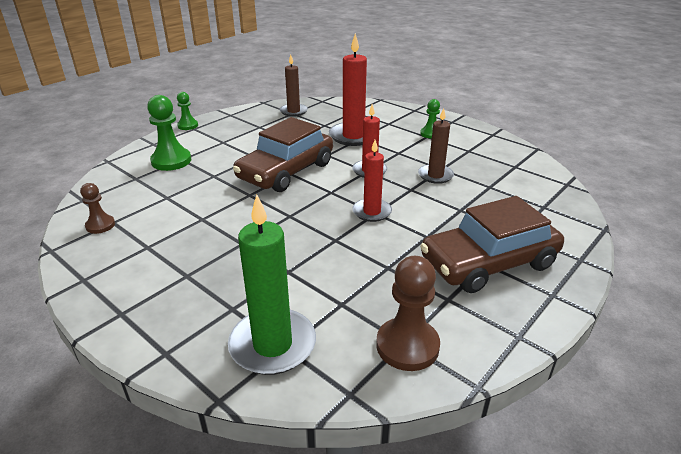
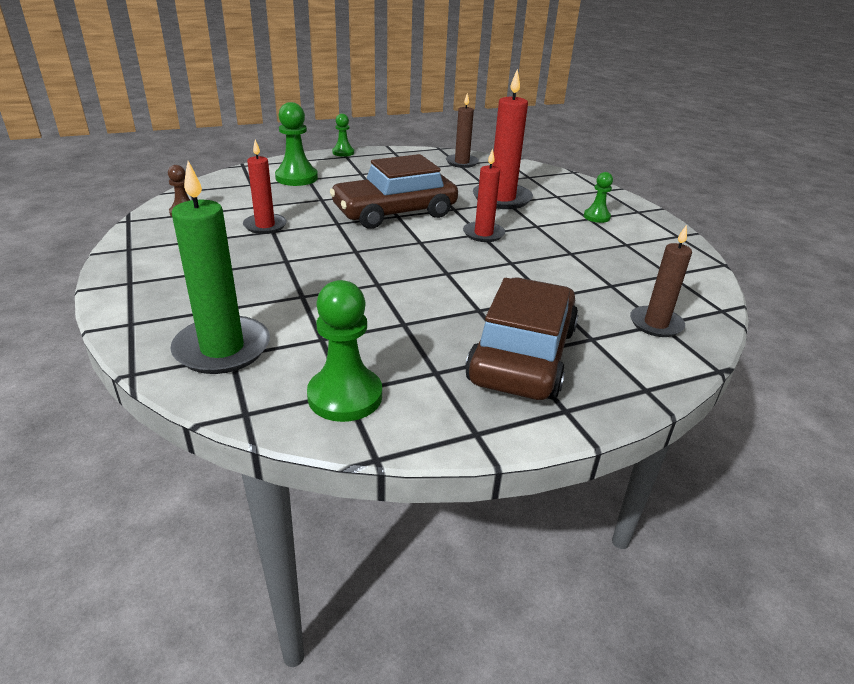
camera: 25 degrees right, 0 degrees up
red candle [352,140,392,222] -> red candle moved to [243,140,287,234]
brown pawn [376,256,440,371] -> green pawn [307,280,382,422]
brown candle [418,108,454,184] -> brown candle moved to [630,225,692,337]
brown car [420,196,564,293] -> brown car turned 105 degrees clockwise [465,277,579,400]

